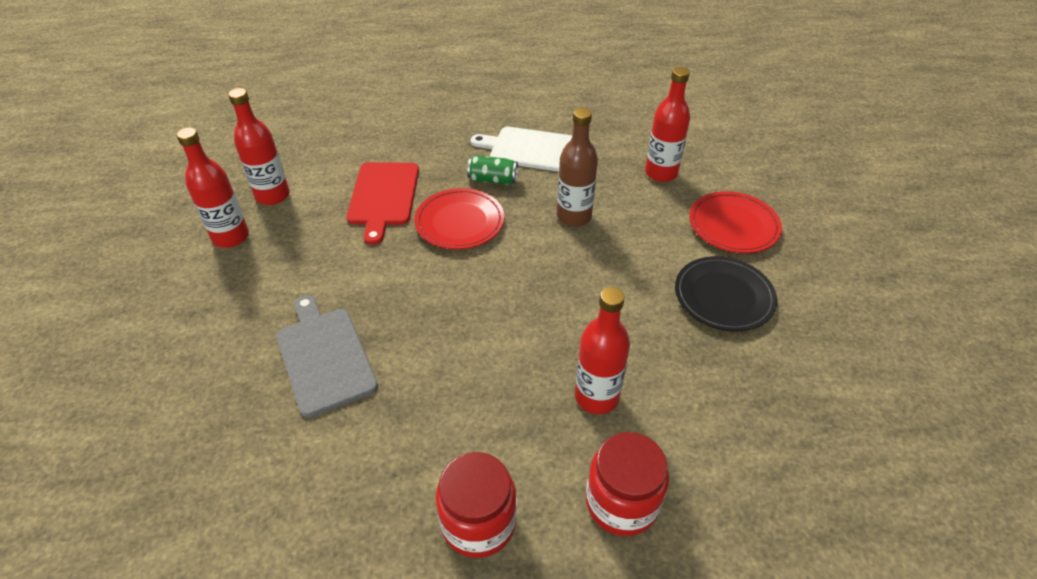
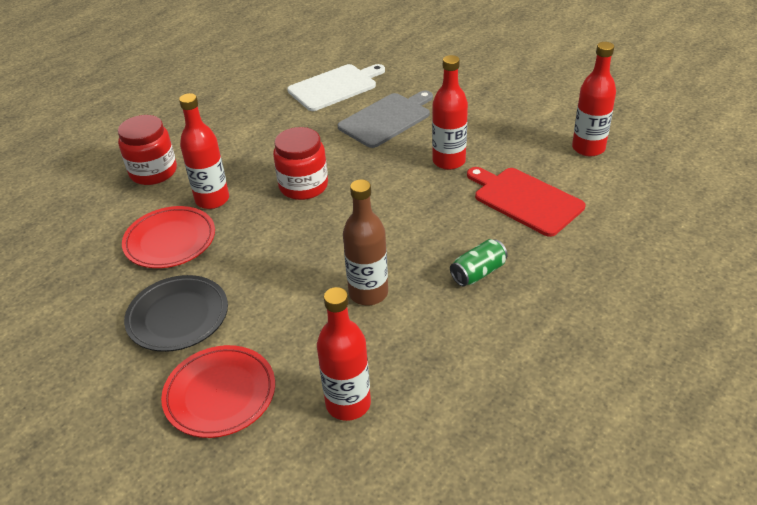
camera: 135 degrees right, 5 degrees down
red bottle [176,127,249,248] -> red bottle moved to [432,55,468,170]
grey cutting board [276,295,378,418] -> grey cutting board turned 60 degrees counterclockwise [338,90,433,148]
red plate [414,188,504,249] -> red plate moved to [122,206,215,268]
red jar [436,452,516,558] -> red jar moved to [273,127,328,200]
white cutting board [470,127,572,172] -> white cutting board moved to [287,64,385,111]

